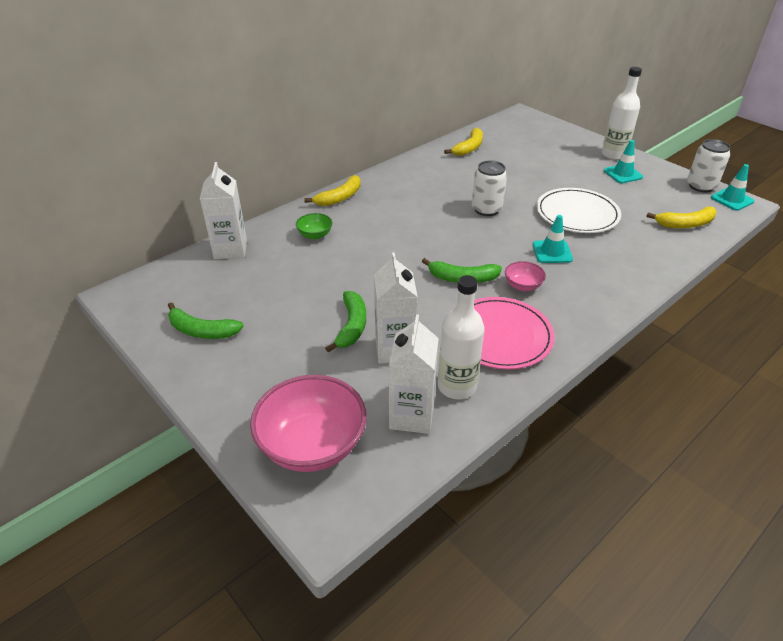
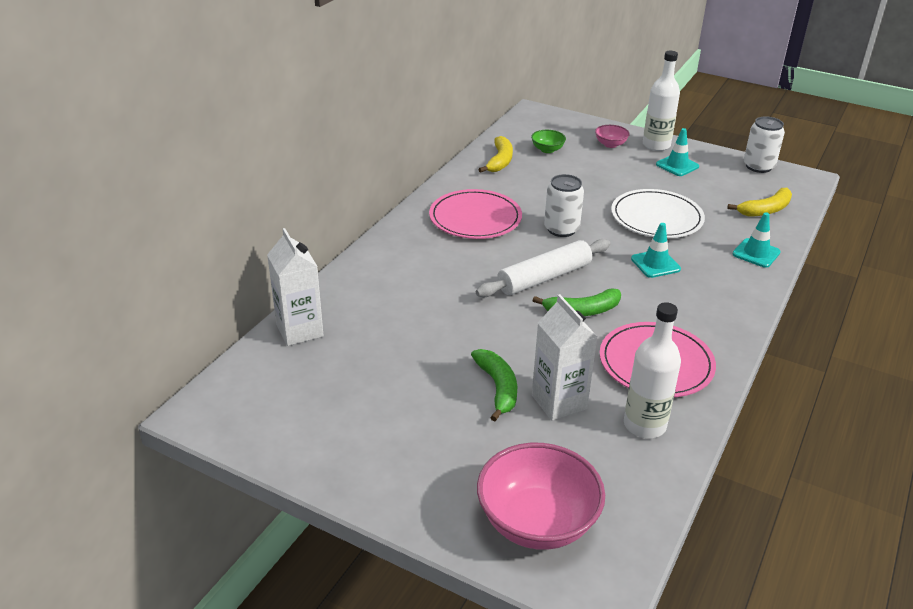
camera: 20 degrees left, 5 degrees down
green banana [168,302,244,339] -> none
green bowl [296,213,332,240] -> green bowl moved to [531,130,566,153]
yellow banana [304,175,361,206] -> none
white carton [389,314,439,434] -> none
pink bowl [505,261,546,291] -> pink bowl moved to [595,125,630,148]
turquoise traffic cone [711,164,754,211] -> turquoise traffic cone moved to [733,212,781,268]
none -> pink plate [429,189,522,239]
none -> white rolling pin [476,239,610,297]

